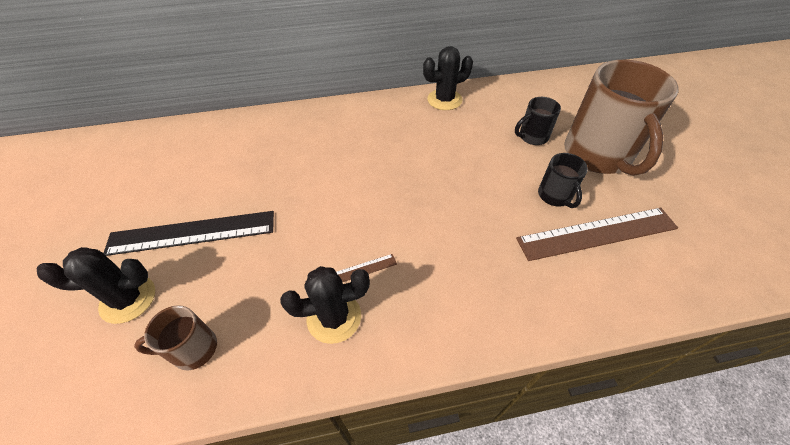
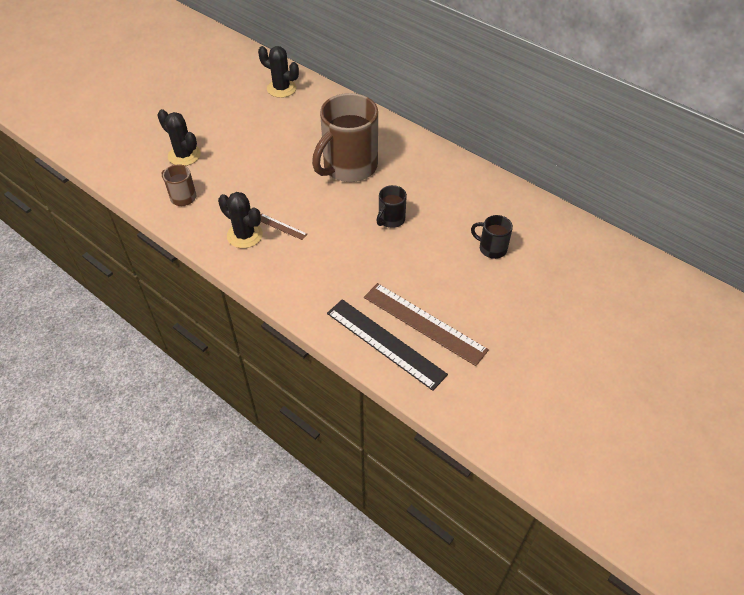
camera: 50 degrees right, 0 degrees up
black ruler [103,211,274,256] -> black ruler moved to [327,299,448,391]
black cactus [423,46,473,110] -> black cactus moved to [258,46,299,98]
black mug [538,153,588,208] -> black mug moved to [376,185,407,228]
brown mug [564,60,679,176] -> brown mug moved to [312,93,378,182]

